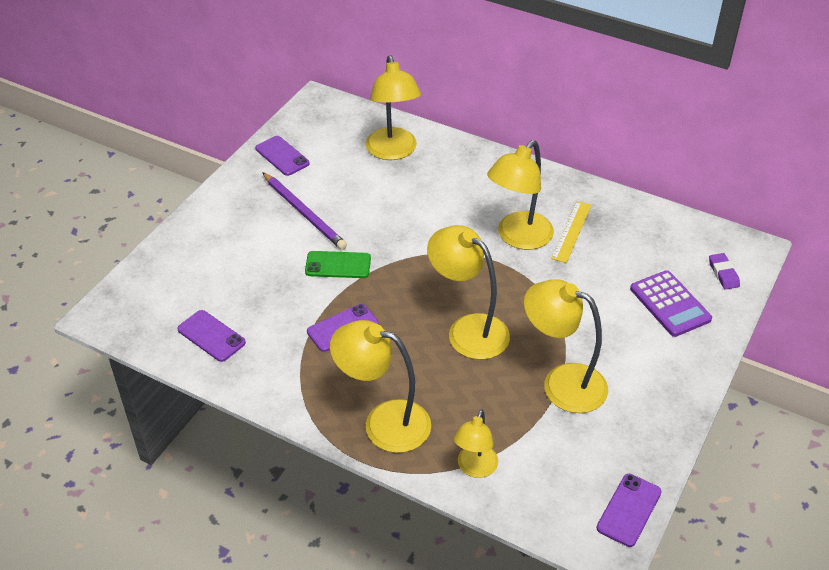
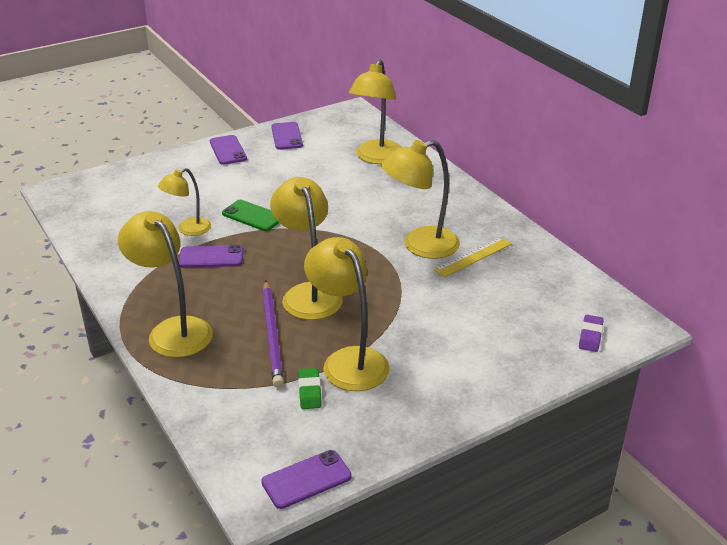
camera: 30 degrees right, 10 degrees down
purple phone [177,310,246,362] -> purple phone moved to [210,135,247,165]
purple pencil [262,172,347,250] -> purple pencil moved to [262,280,284,388]
yellow lamp [454,409,498,478] -> yellow lamp moved to [158,168,211,236]
purple calculator [630,270,712,337] -> none
none -> green eraser [298,368,322,409]

